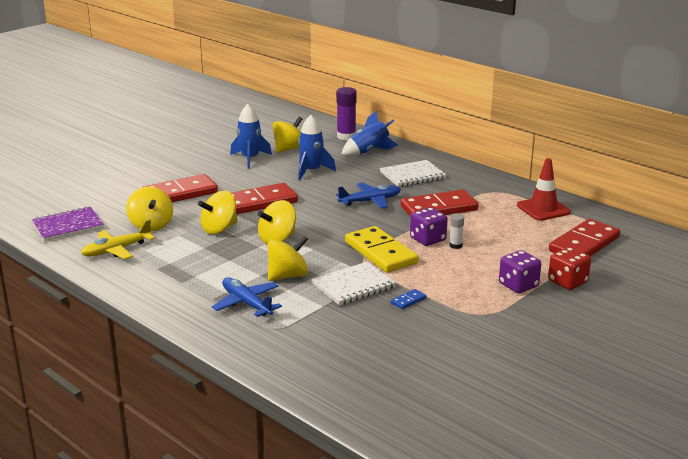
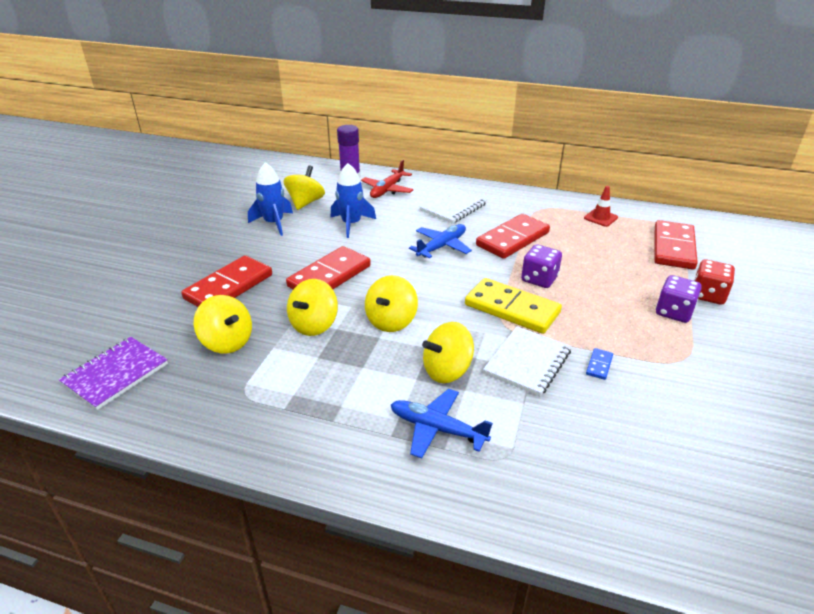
camera: 25 degrees left, 10 degrees up
yellow plane [81,219,155,259] -> none
yellow spinning top [267,235,308,281] -> yellow spinning top turned 150 degrees counterclockwise [422,322,474,383]
blue rocket [341,111,398,156] -> red plane [361,160,414,198]
white glue stick [449,214,464,249] -> none
red traffic cone [517,158,571,221] -> red traffic cone [584,186,618,227], size x0.65

